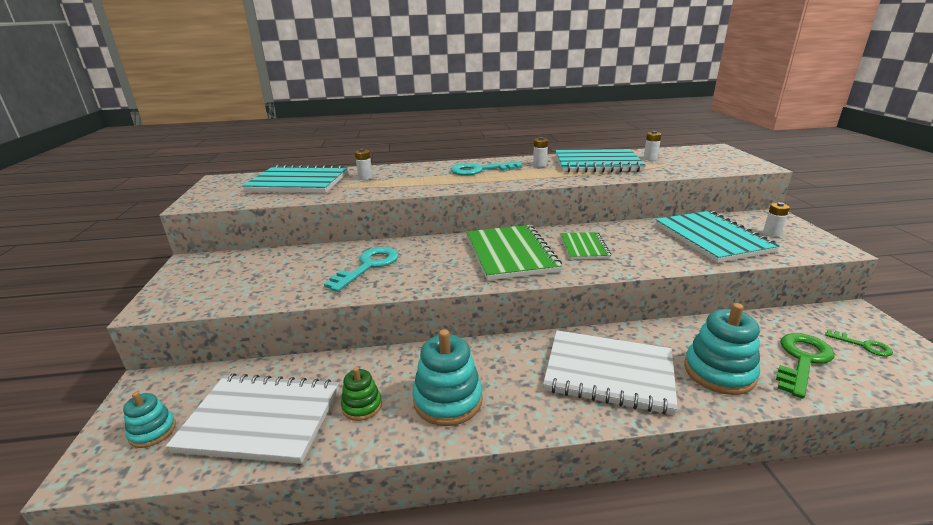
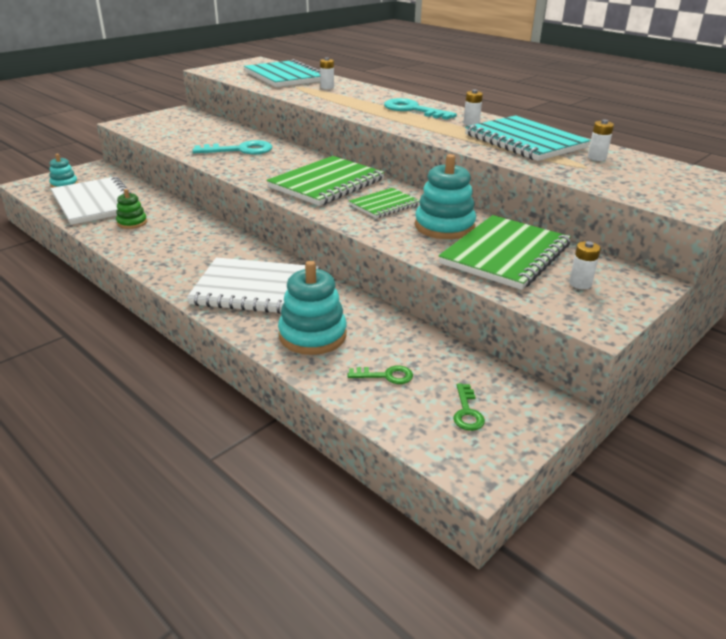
camera: 50 degrees right, 5 degrees up
turquoise stacking toy [412,329,483,426] -> turquoise stacking toy moved to [415,154,476,239]
white notebook [543,330,678,415] -> white notebook turned 60 degrees counterclockwise [187,257,319,314]
turquoise notebook [655,211,780,263] -> green notebook [439,215,571,290]
green key [776,333,835,399] -> green key [348,366,413,384], size x0.53

